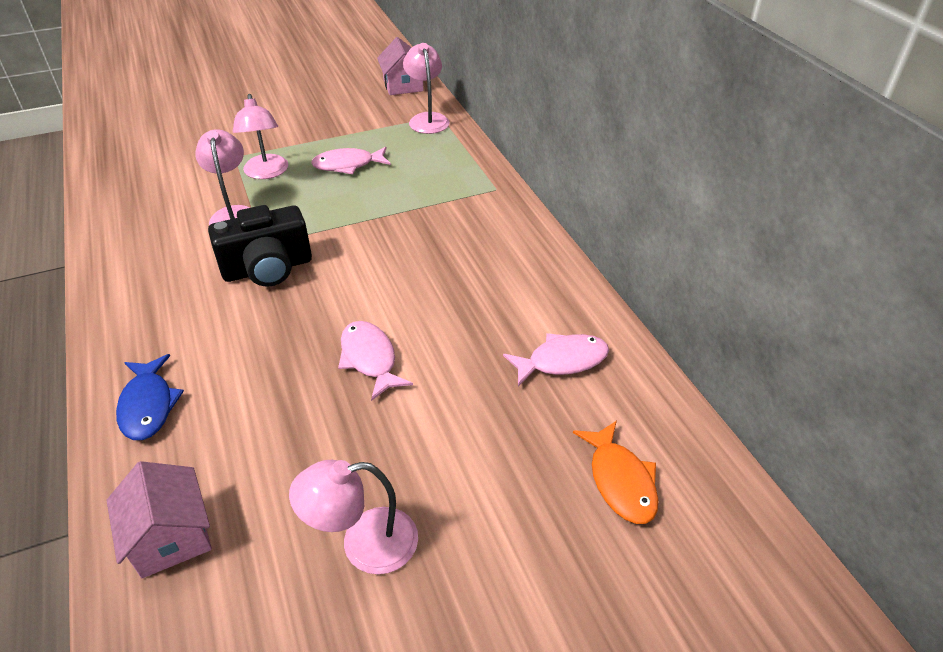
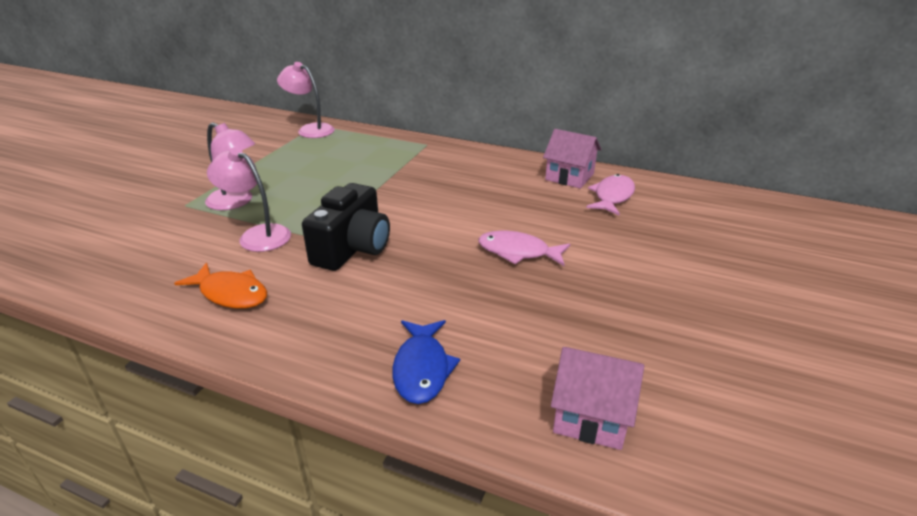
camera: 45 degrees left, 10 degrees down
blue fish [116,354,184,440] -> blue fish turned 60 degrees clockwise [392,320,460,404]
pink lamp [289,460,418,574] -> none
pink fish [311,147,391,174] -> none
pink house [377,37,424,95] -> pink house moved to [543,129,601,189]
orange fish [573,420,659,524] -> orange fish moved to [174,263,267,309]

